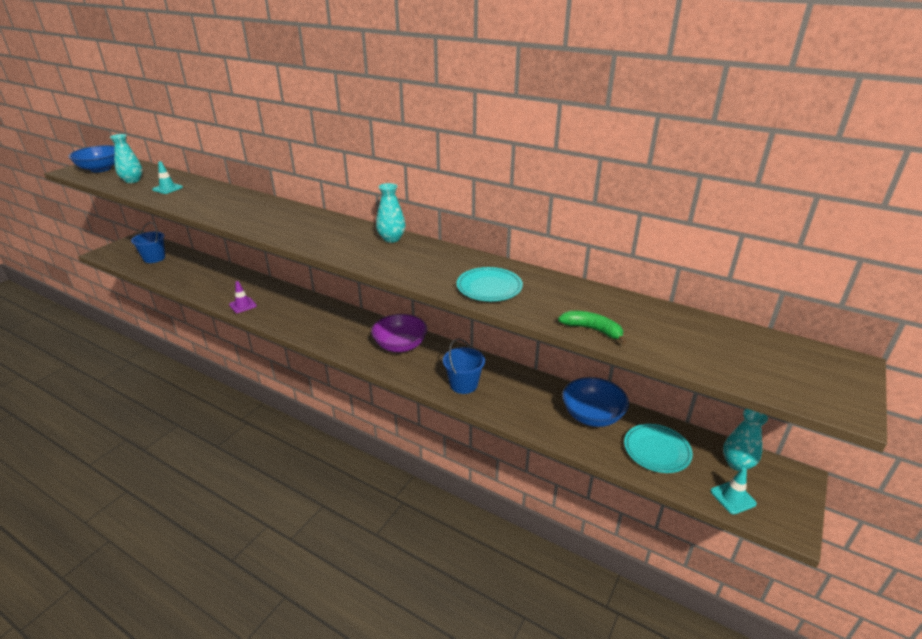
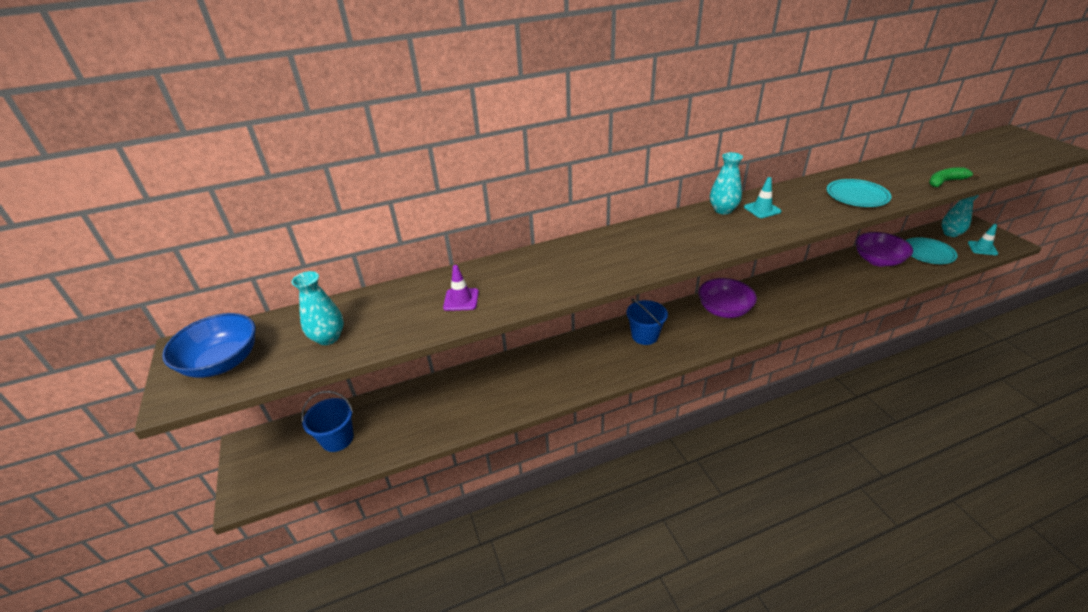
camera: 50 degrees left, 5 degrees up
turquoise traffic cone [152,161,183,194] -> turquoise traffic cone moved to [744,177,781,218]
purple traffic cone [229,281,257,313] -> purple traffic cone moved to [443,265,479,311]
blue bucket [443,338,485,394] -> blue bucket moved to [626,298,668,345]
blue bowl [562,377,629,427] -> purple bowl [856,232,913,267]

